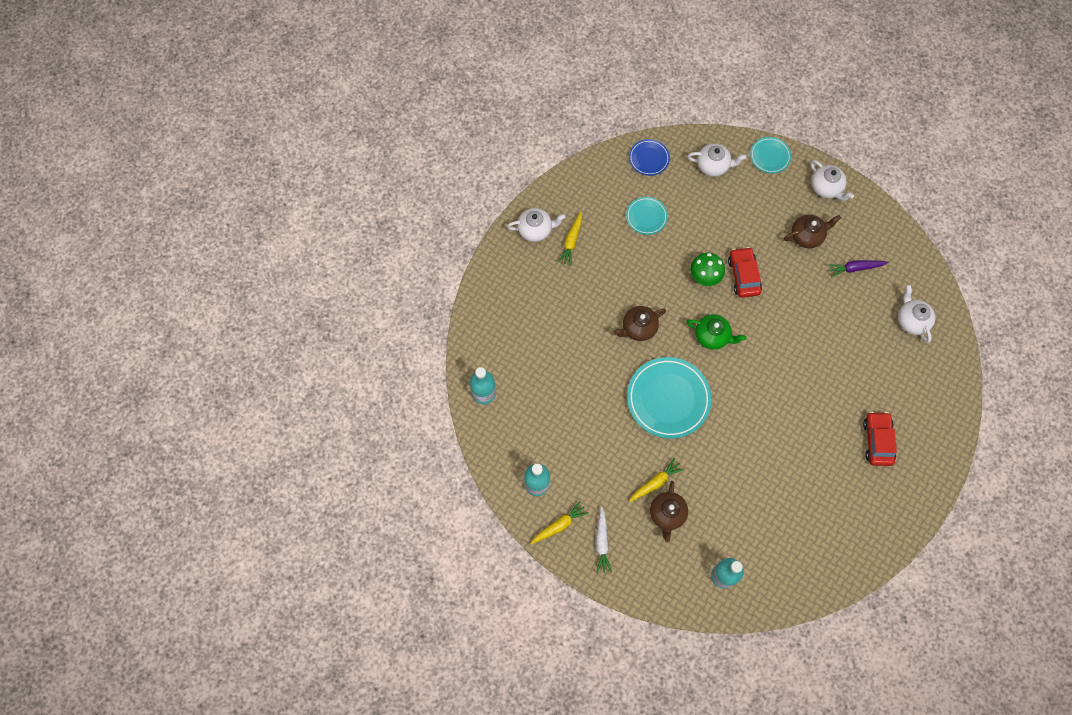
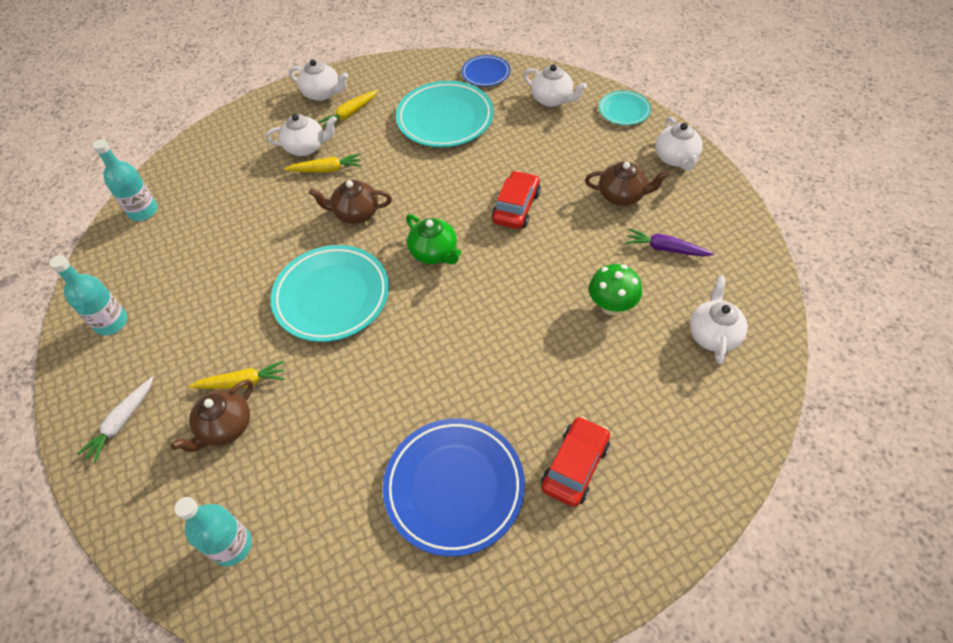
camera: 30 degrees right, 15 degrees down
yellow carrot [530,501,589,544] -> yellow carrot moved to [284,154,362,173]
turquoise plate [626,197,668,235] -> turquoise plate [396,81,494,148], size x1.90
green mushroom [690,253,725,286] -> green mushroom moved to [589,264,642,315]
none -> white teapot [266,114,337,156]
none -> blue plate [383,418,525,557]

